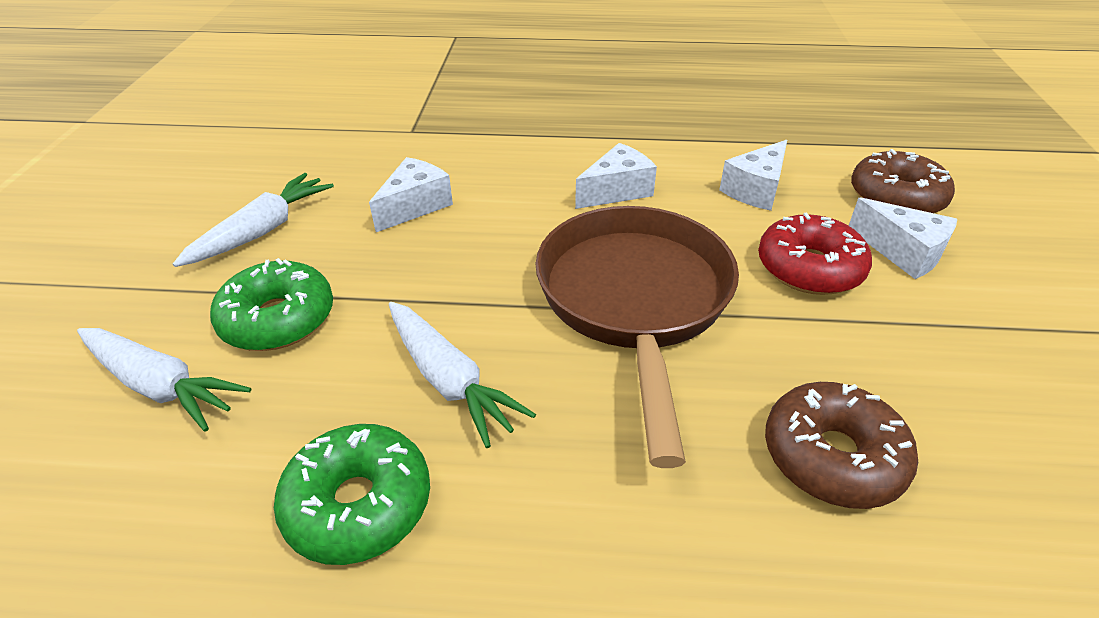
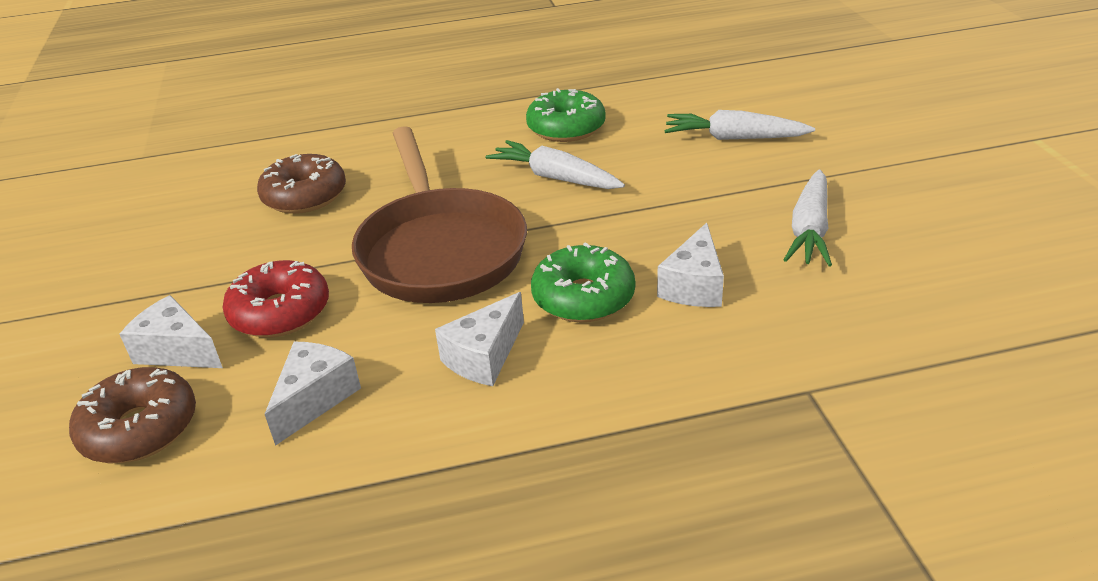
camera: 165 degrees right, 5 degrees down
green donut [210,258,333,351] -> green donut moved to [531,242,635,322]

